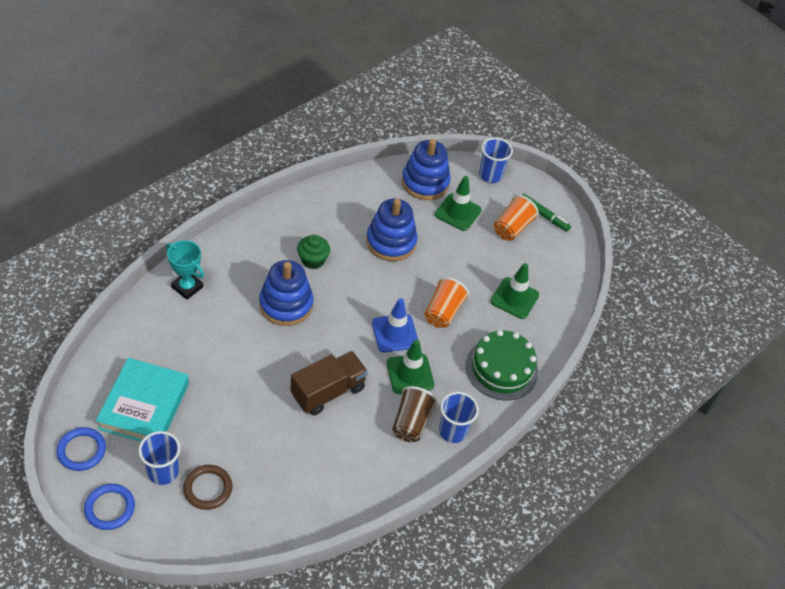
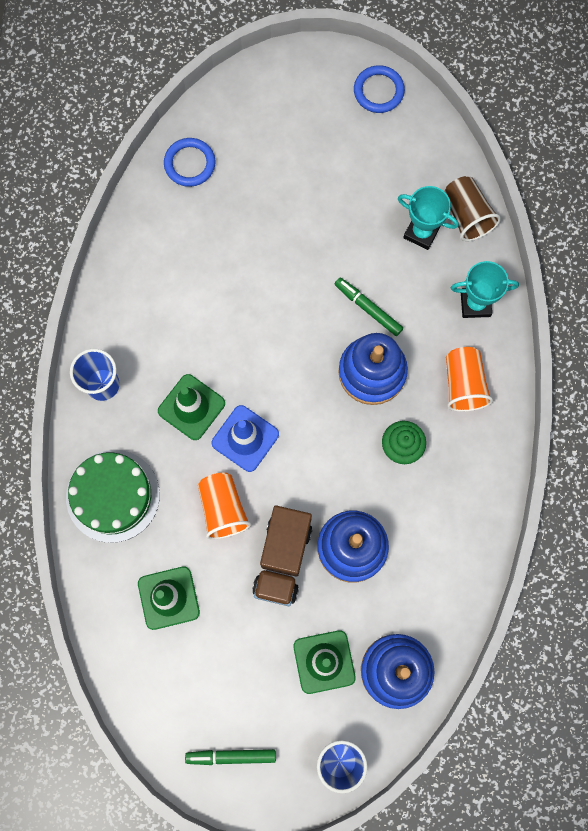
camera: 145 degrees right, 25 degrees up
blue ring [84,484,135,530] -> blue ring moved to [164,138,215,187]
turquoise book [96,358,189,442] -> none
blue cup [138,431,180,485] -> none
brown ring [183,465,232,510] -> none
brown truck [290,351,368,415] -> brown truck moved to [252,505,312,606]
brown cup [392,386,438,442] -> brown cup moved to [444,176,501,241]
orange cup [494,195,539,241] -> orange cup moved to [446,347,493,412]
none -> green marker [335,278,403,336]
none -> turquoise trophy [398,186,459,250]

